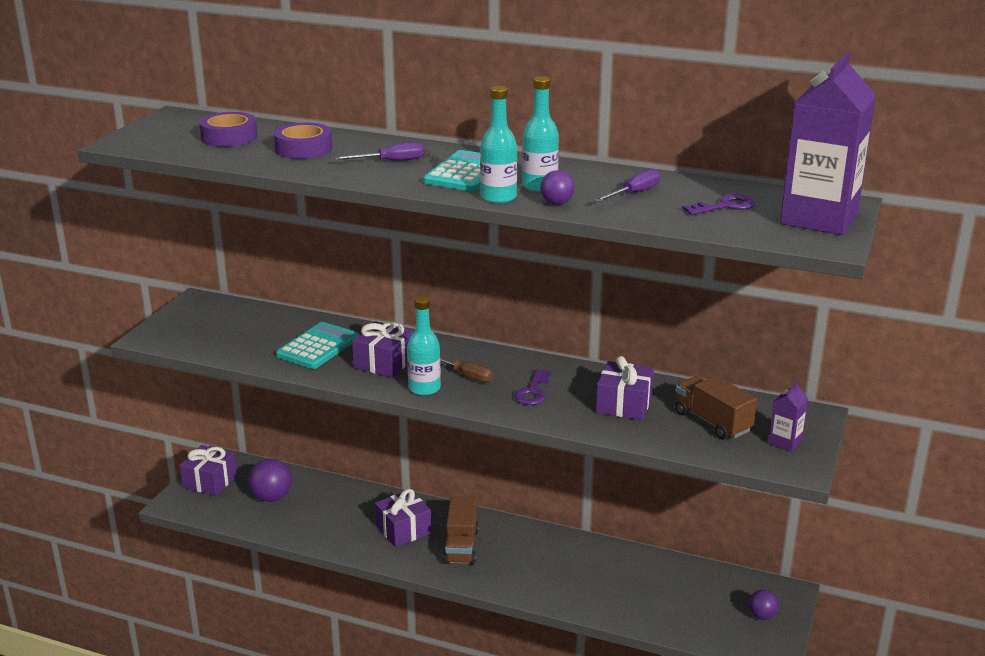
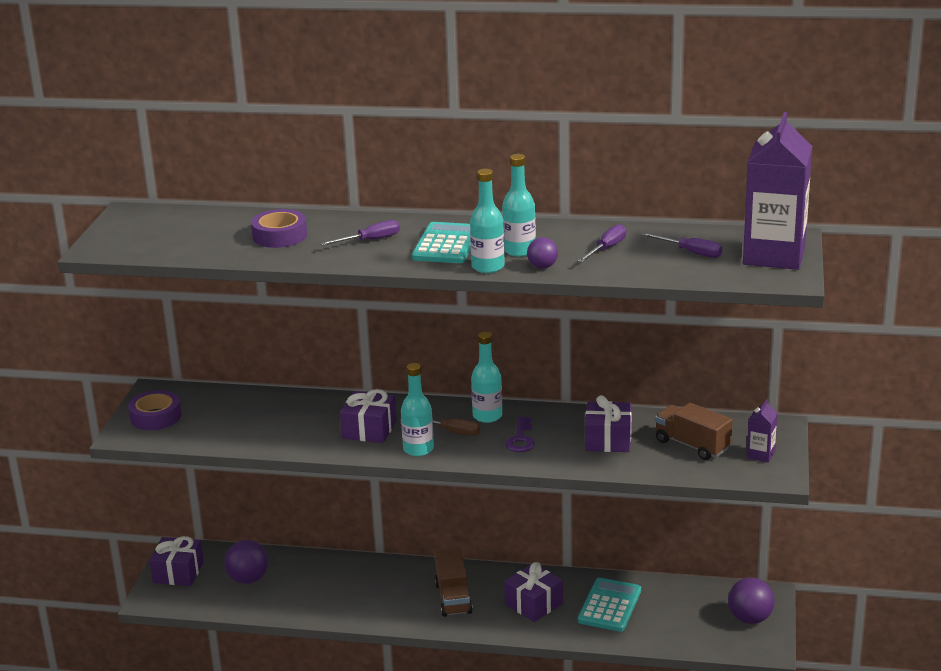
camera: 10 degrees left, 0 degrees up
purple tape [199,112,257,147] -> purple tape moved to [128,390,182,430]
turquoise calculator [276,322,359,369] -> turquoise calculator moved to [578,578,641,632]
purple gift [375,489,432,547] -> purple gift moved to [504,562,563,622]
purple key [682,194,756,215] -> purple screwdriver [641,233,722,258]
purple ball [748,590,779,620] -> purple ball [728,577,775,624], size x1.67
none -> turquoise bottle [471,332,502,423]

